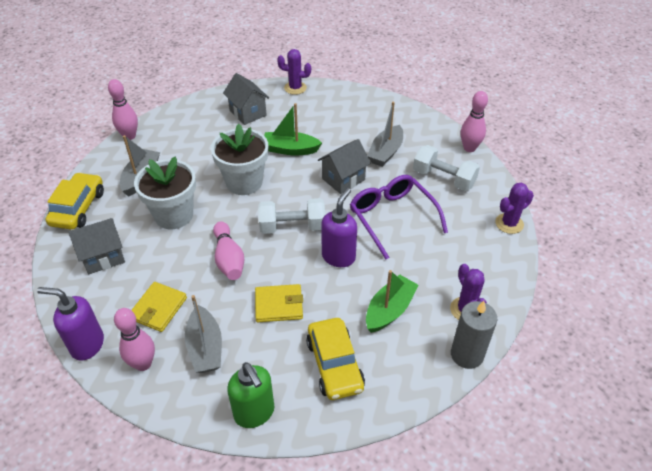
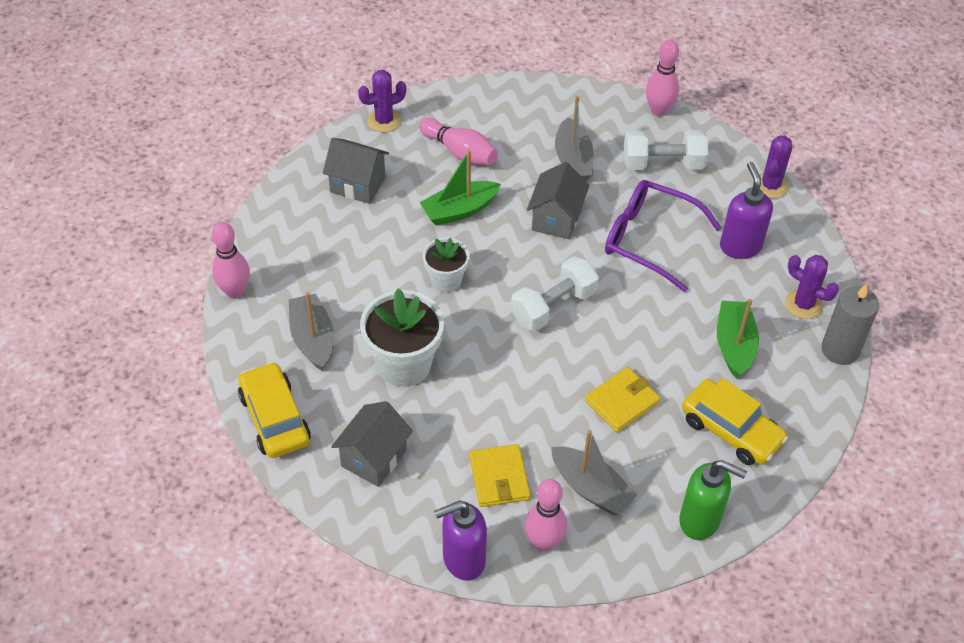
camera: 35 degrees left, 5 degrees up
white flower pot [211,124,268,195] -> white flower pot [423,238,469,293], size x0.60
pink bowling pin [213,221,244,280] -> pink bowling pin moved to [419,118,498,165]
purple soap dispenser [321,188,357,267] -> purple soap dispenser moved to [720,162,773,259]

